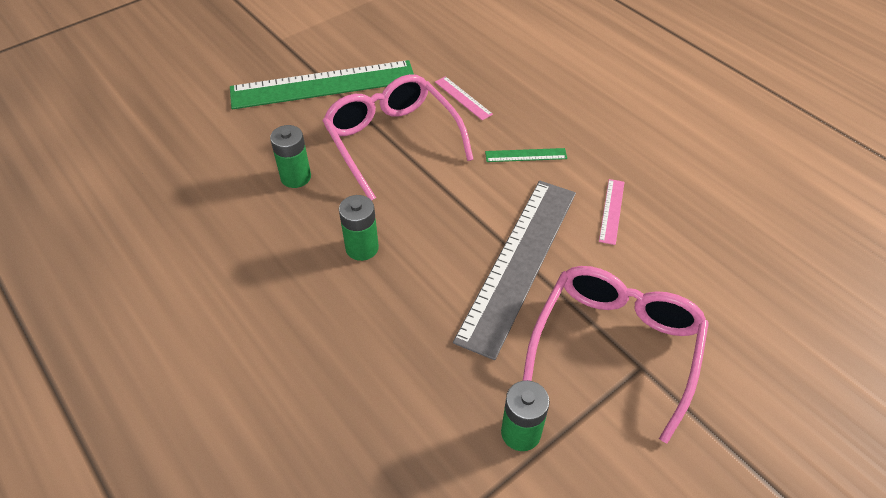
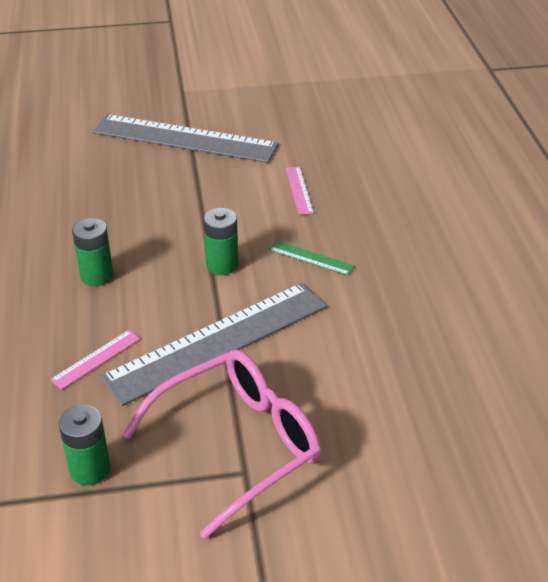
camera: 30 degrees right, 10 degrees down
green ruler [230,60,414,109] -> grey ruler [93,114,279,163]
green battery [270,125,311,188] -> green battery moved to [203,208,238,275]
pink glasses [323,74,474,201] -> none
pink ruler [599,179,625,245] -> pink ruler moved to [50,330,140,390]

